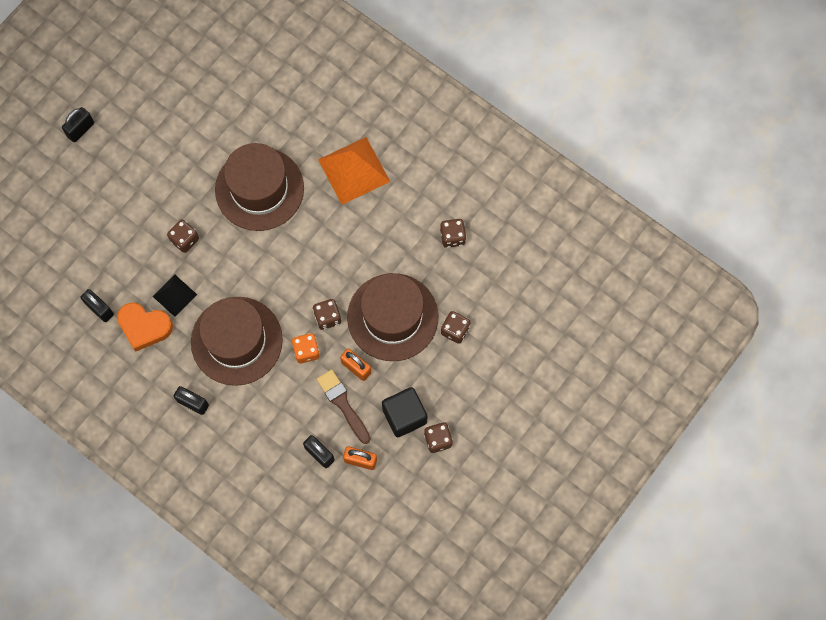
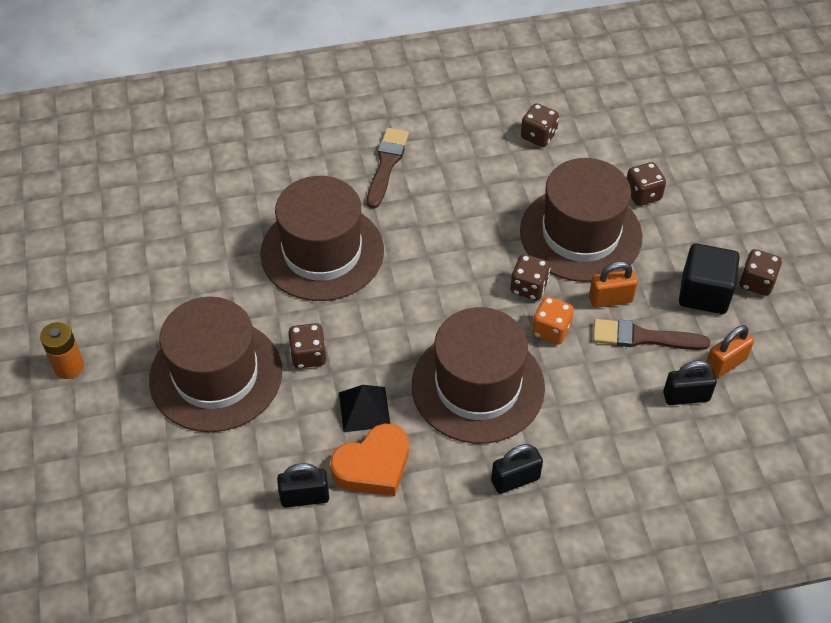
camera: 50 degrees left, 20 degrees down
black padlock [62,107,94,142] -> orange battery [40,322,84,379]
orange pyramid [318,137,390,205] -> brown brush [367,128,409,209]
none -> brown hat [149,297,282,432]

